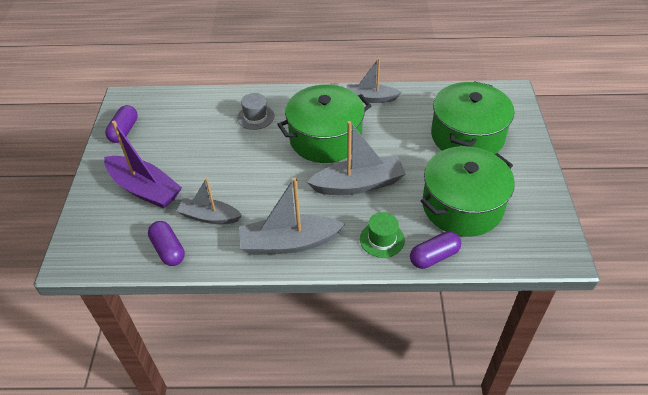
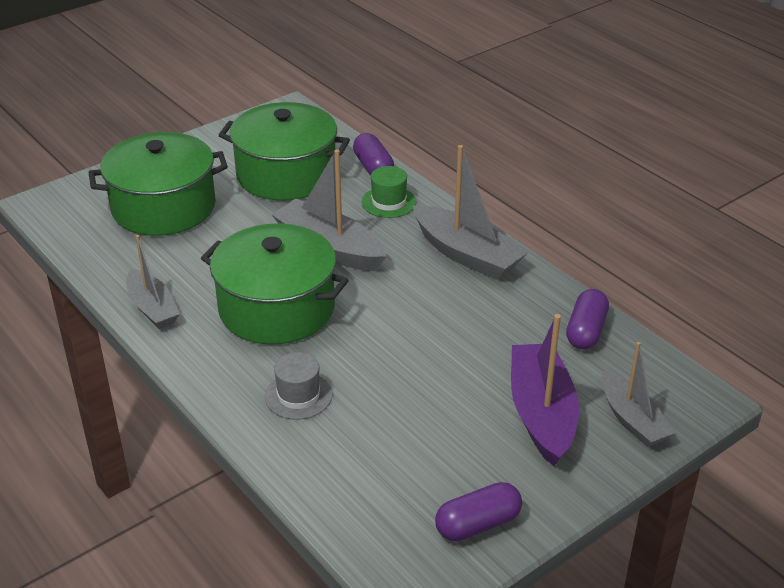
camera: 130 degrees left, 10 degrees down
grey boat [177,178,242,224] -> grey boat moved to [601,342,675,447]
purple capsule [410,231,461,269] -> purple capsule turned 45 degrees clockwise [353,133,394,175]

